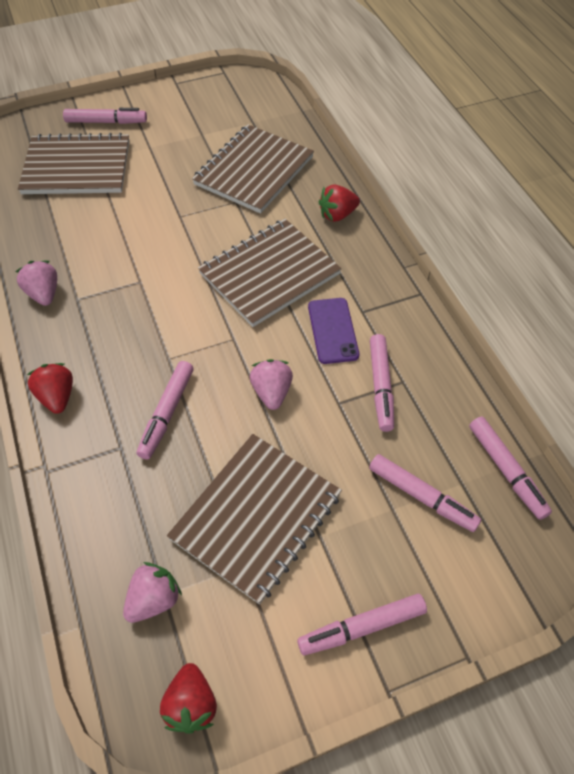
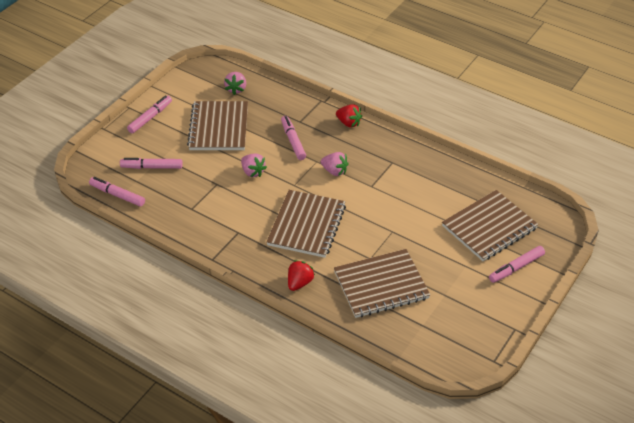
camera: 145 degrees right, 10 degrees down
pink strawberry [15,261,57,306] -> pink strawberry moved to [321,152,349,176]
red strawberry [160,663,217,734] -> none
brown notebook [192,124,314,214] -> brown notebook turned 75 degrees clockwise [334,249,430,318]
purple phone [308,298,359,364] -> none
pink marker [370,334,394,432] -> none

